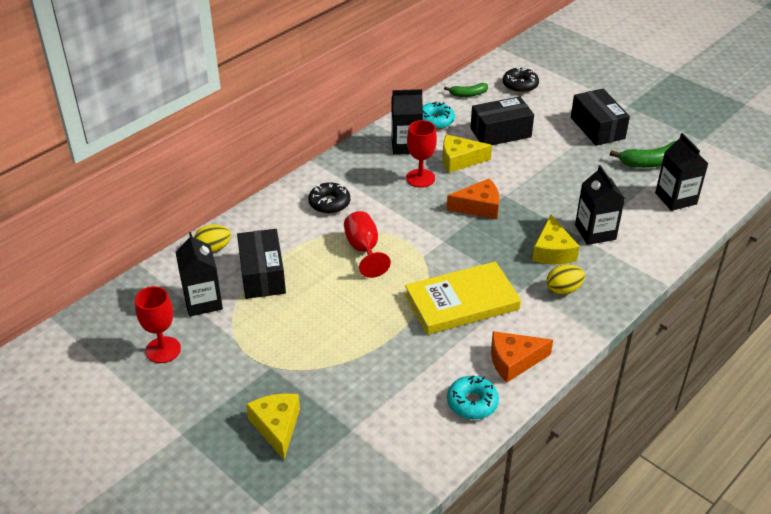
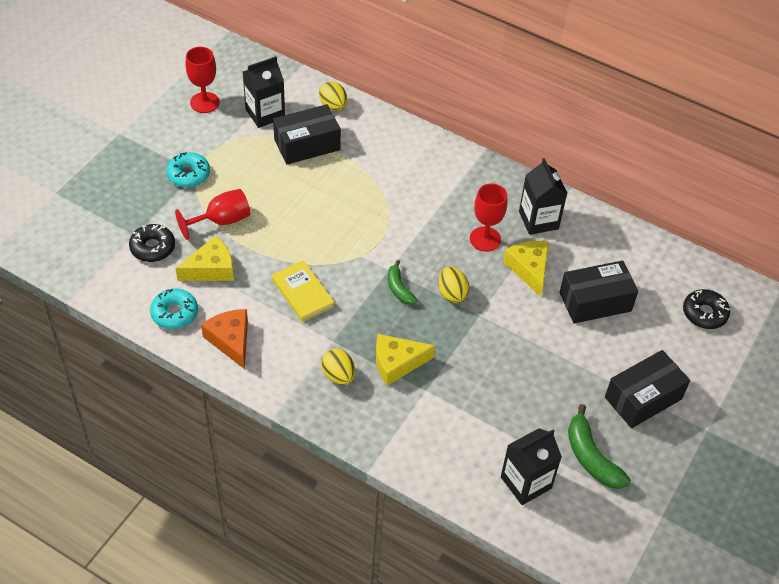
camera: 75 degrees right, 10 degrees up
yellow cheese [246,393,300,460] -> yellow cheese moved to [176,235,234,281]
black donut [309,182,350,214] -> black donut moved to [129,224,175,262]
red goblet [344,211,391,278] -> red goblet moved to [175,189,250,240]
yellow book [405,261,521,335] -> yellow book [272,260,334,322], size x0.62
turquoise donut [423,102,455,129] -> turquoise donut moved to [166,152,210,187]
green banana [444,83,488,97] -> green banana moved to [388,260,418,305]
orange cheese [447,179,499,219] -> yellow egg [439,266,470,303]
black box [470,96,534,145] -> black box turned 75 degrees counterclockwise [560,261,638,323]
black carton [575,165,625,245] -> none

